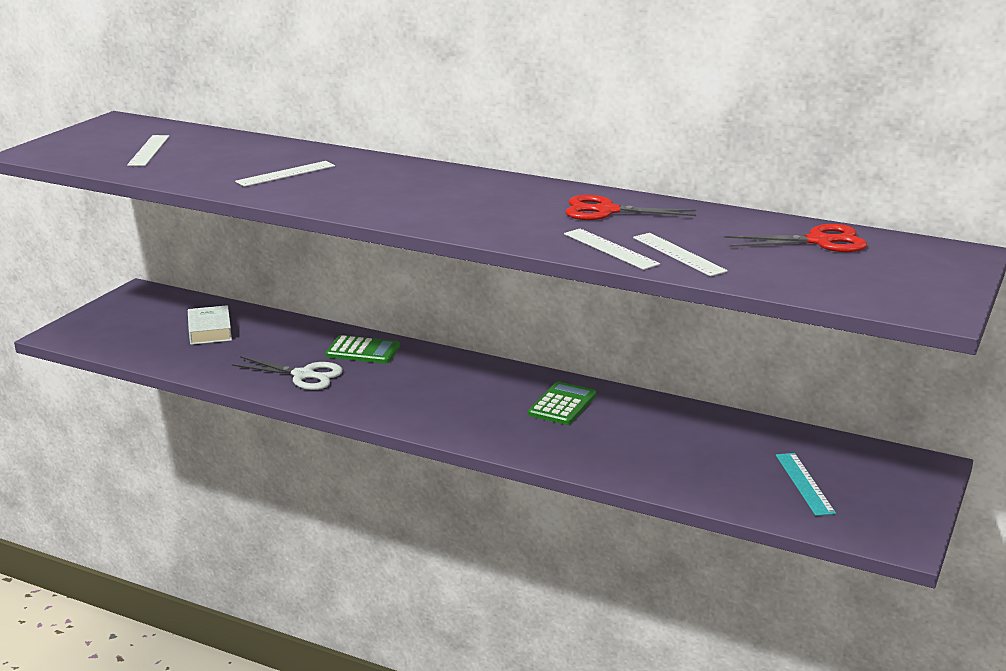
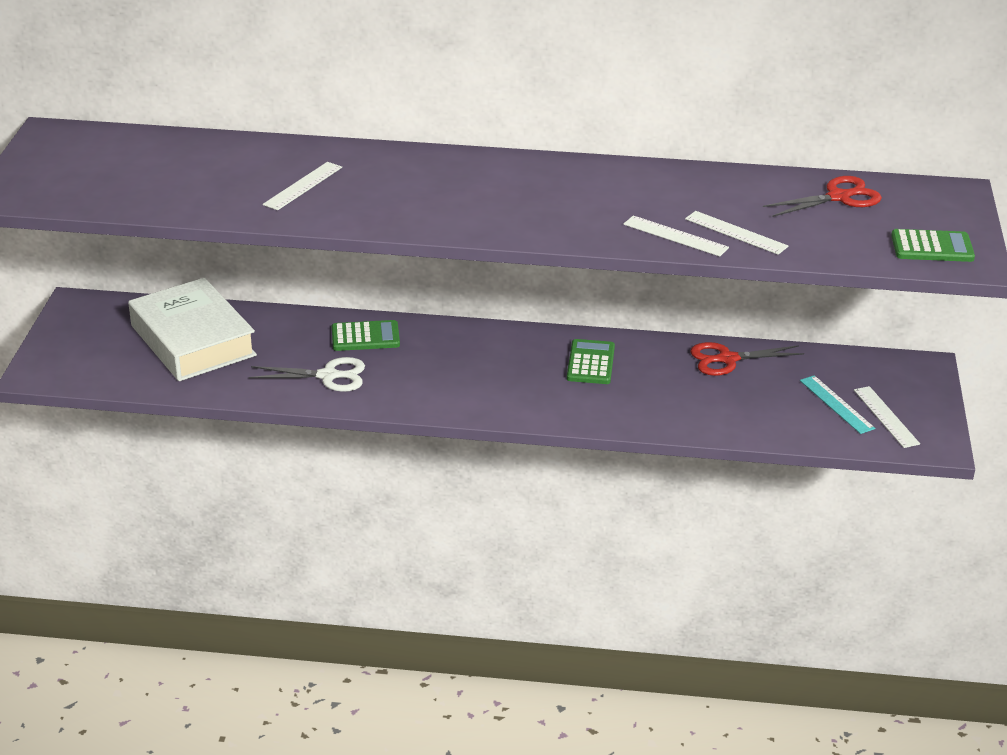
camera: 20 degrees left, 10 degrees up
white ruler [127,135,170,166] -> white ruler moved to [854,386,920,448]
white book [188,305,232,345] -> white book [128,278,257,381], size x2.00
red scissors [565,195,696,220] -> red scissors moved to [690,342,804,376]
none -> green calculator [891,229,975,262]

